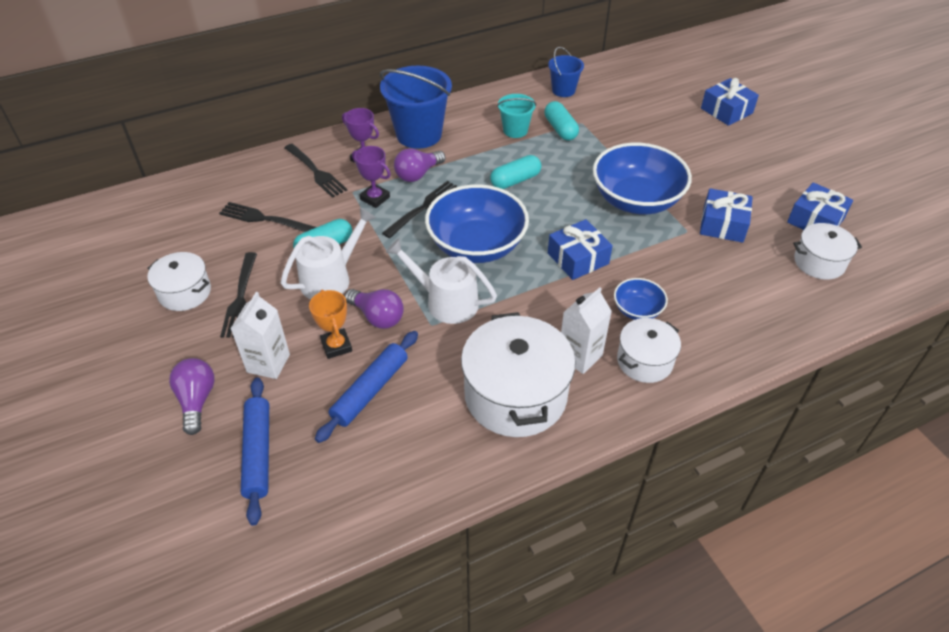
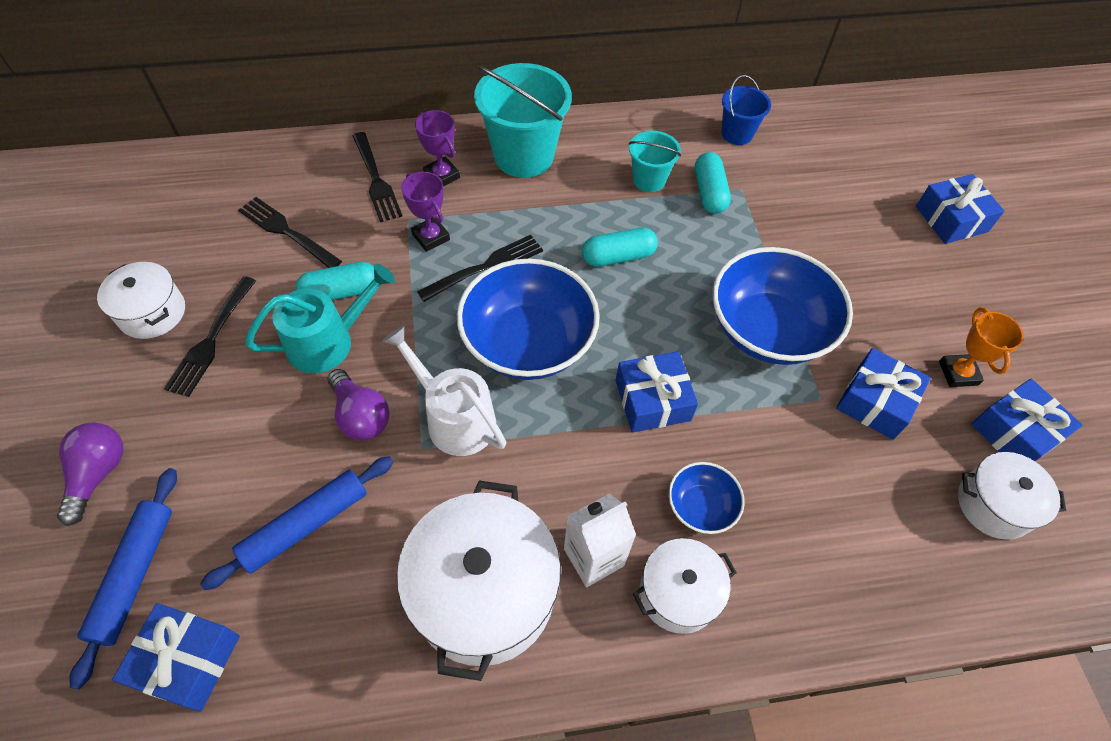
camera: 15 degrees right, 10 degrees up
white carton [230,292,290,379] -> none
white watering can [281,208,376,299] -> turquoise watering can [245,264,395,373]
orange trophy [309,289,352,359] -> orange trophy moved to [939,307,1024,387]
blue bucket [380,66,452,149] -> turquoise bucket [474,63,572,178]
purple light bulb [394,148,445,182] -> none
none -> blue gift [112,603,240,712]

